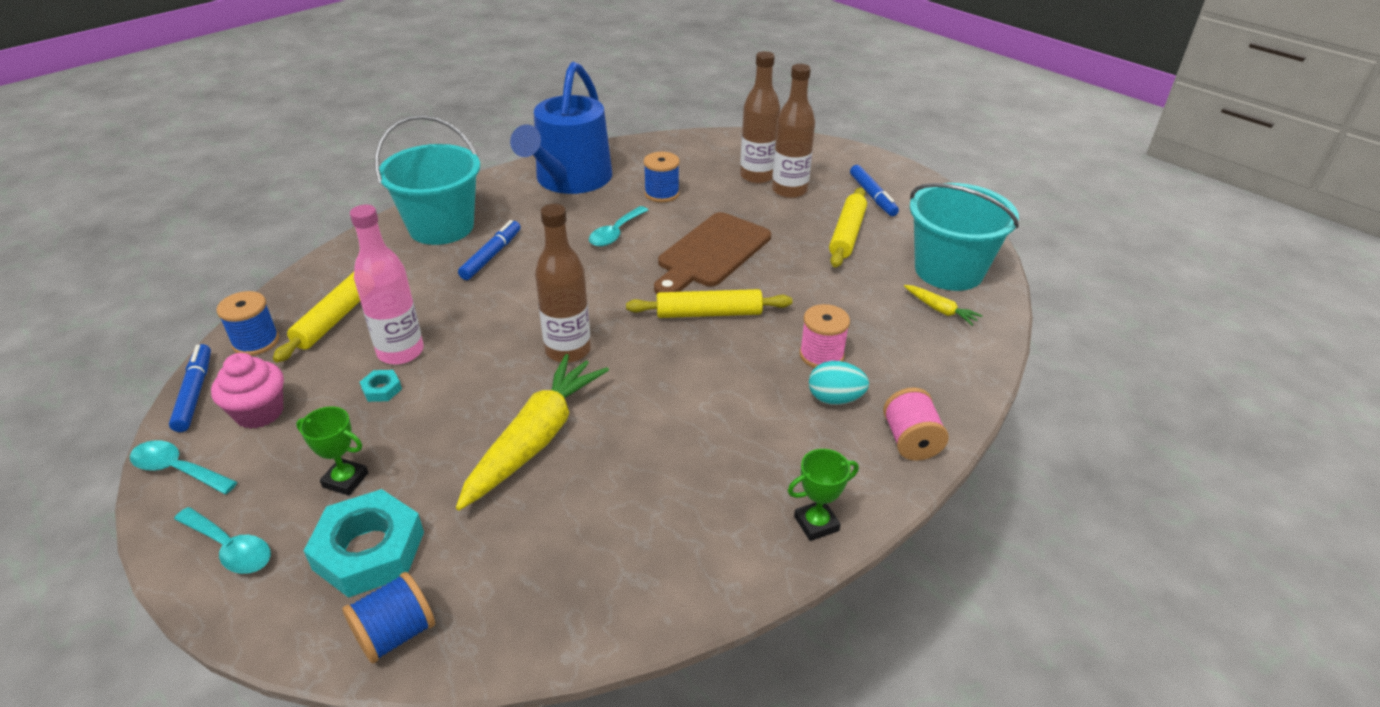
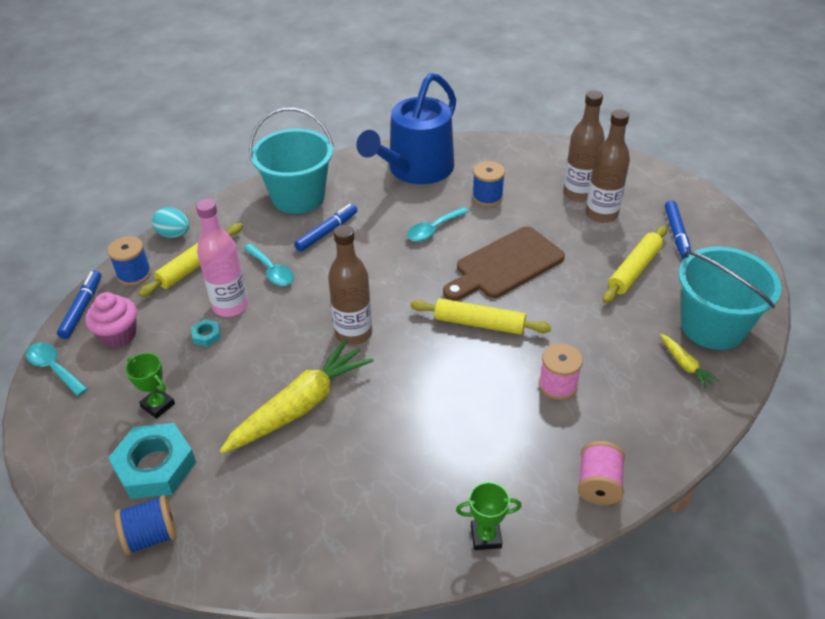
camera: 20 degrees right, 5 degrees up
turquoise spoon [174,507,271,574] -> turquoise spoon moved to [243,244,294,286]
turquoise egg [809,361,869,405] -> turquoise egg moved to [152,207,190,238]

